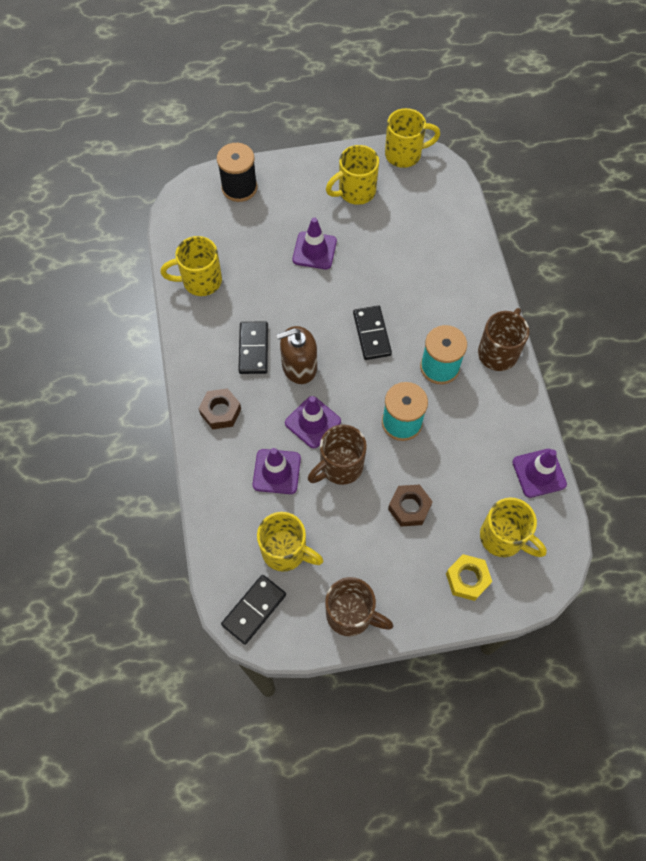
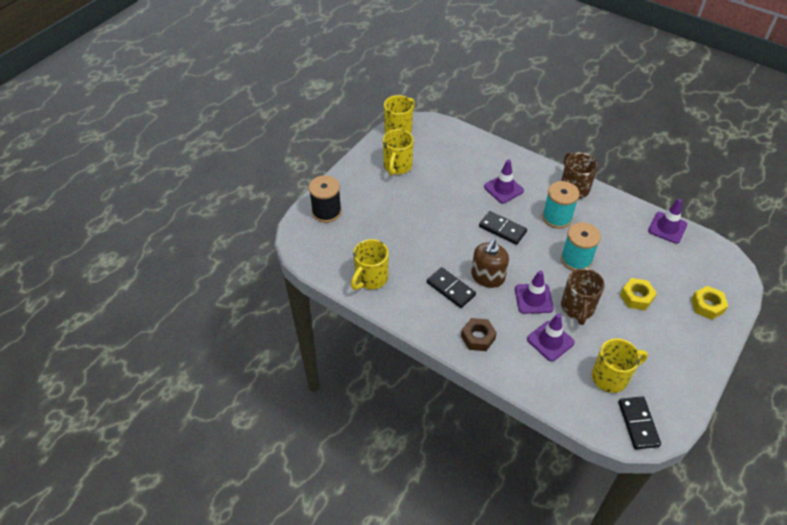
camera: 45 degrees left, 15 degrees down
purple traffic cone [292,218,337,269] -> purple traffic cone moved to [484,160,524,203]
brown mug [325,577,393,636] -> none
brown nut [388,485,433,526] -> yellow nut [620,278,657,310]
yellow mug [480,498,547,557] -> none

